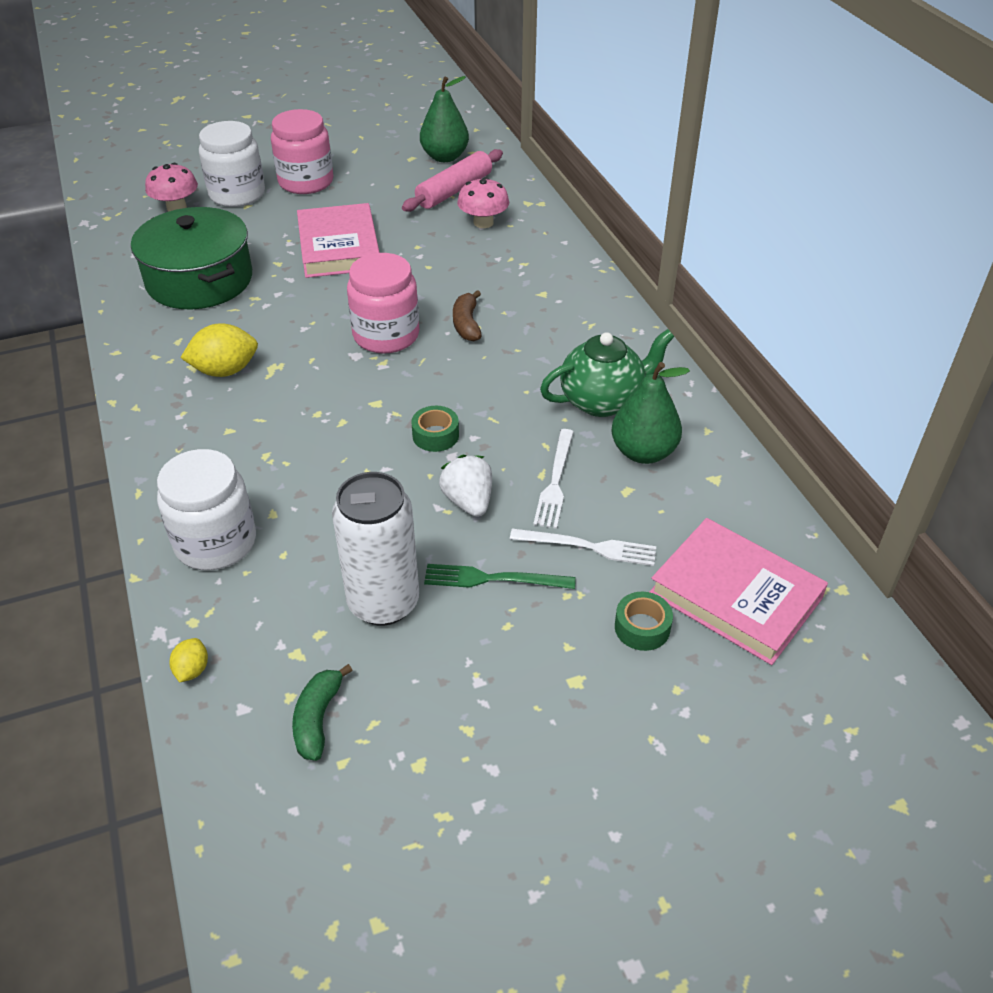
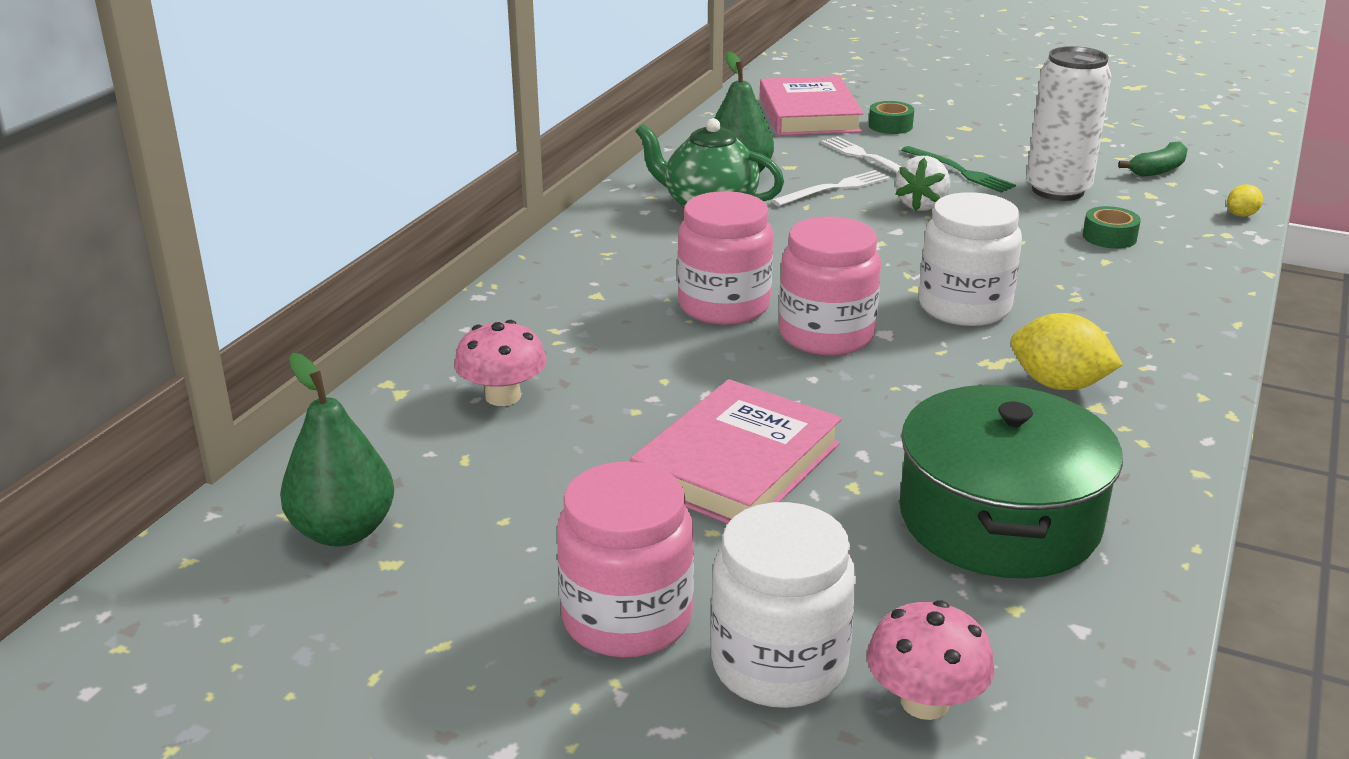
camera: 135 degrees left, 15 degrees down
white jar [157,449,256,571] -> white jar moved to [919,192,1022,326]
pink rolling pin [402,149,503,212] -> none
green tape [411,406,459,452] -> green tape moved to [1083,206,1141,249]
brown banana [453,290,482,341] -> pink jar [677,191,773,325]

